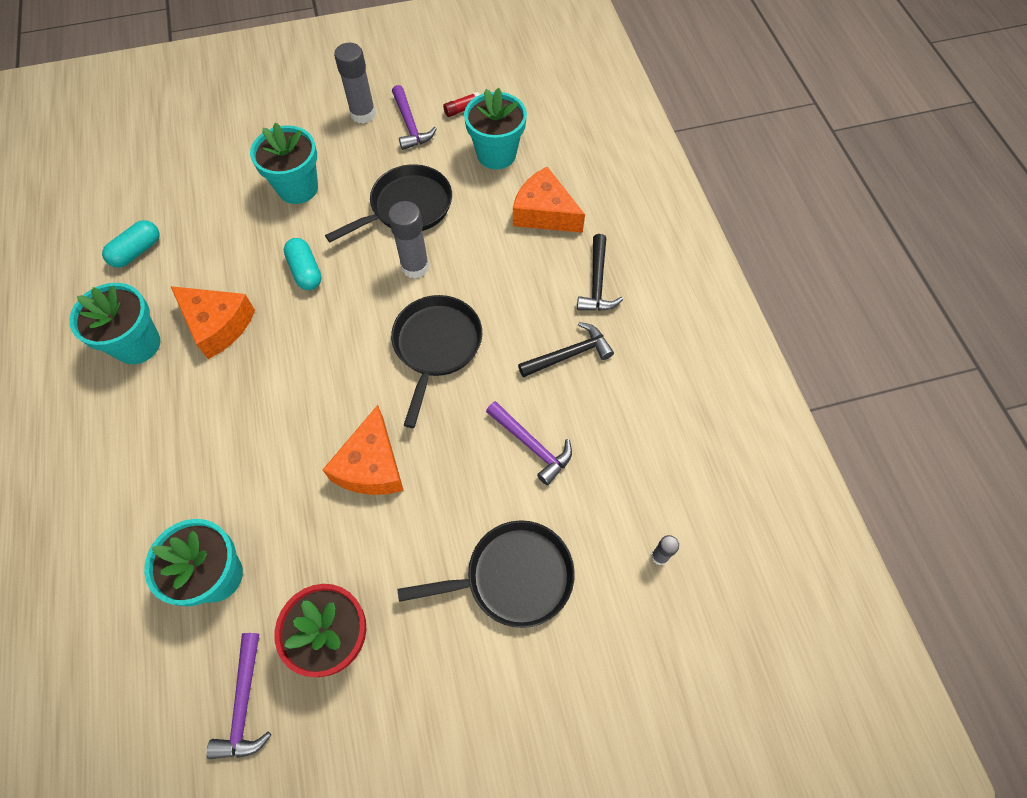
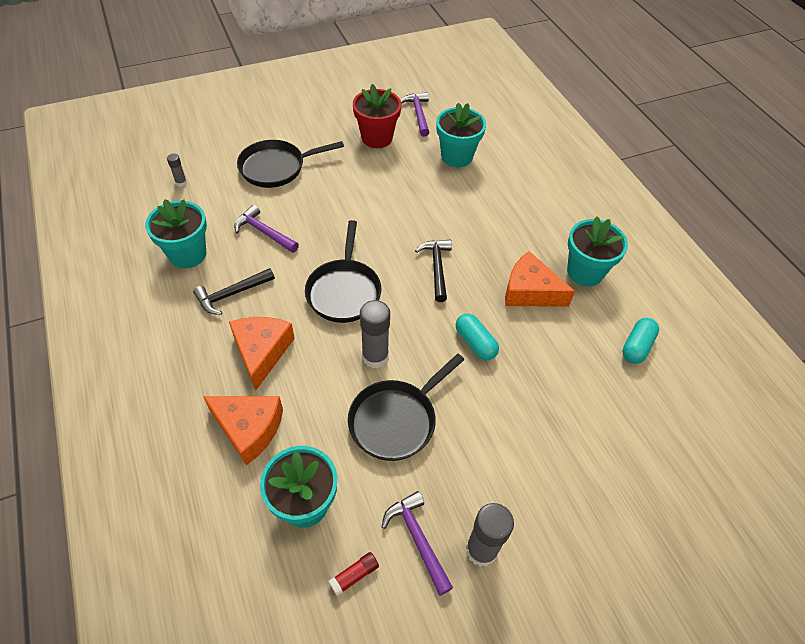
camera: 170 degrees right, 10 degrees down
turquoise flower pot [250,123,318,204] -> turquoise flower pot moved to [145,199,207,268]
orange cheese [323,405,404,495] -> orange cheese moved to [229,317,295,390]
black hammer [577,234,623,311] -> black hammer moved to [415,239,452,302]

